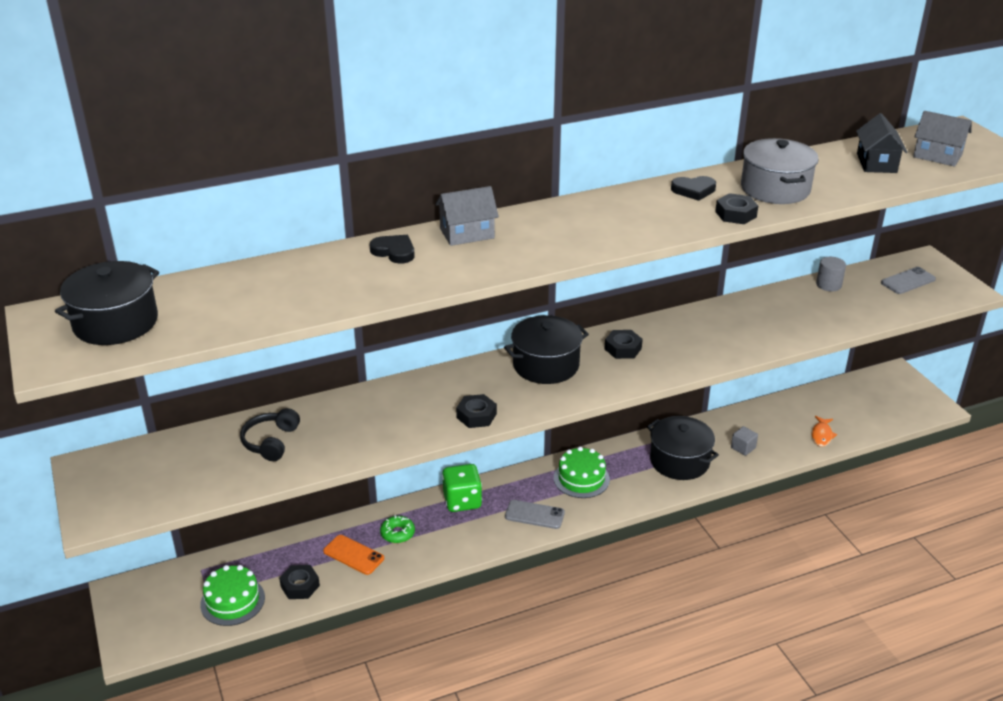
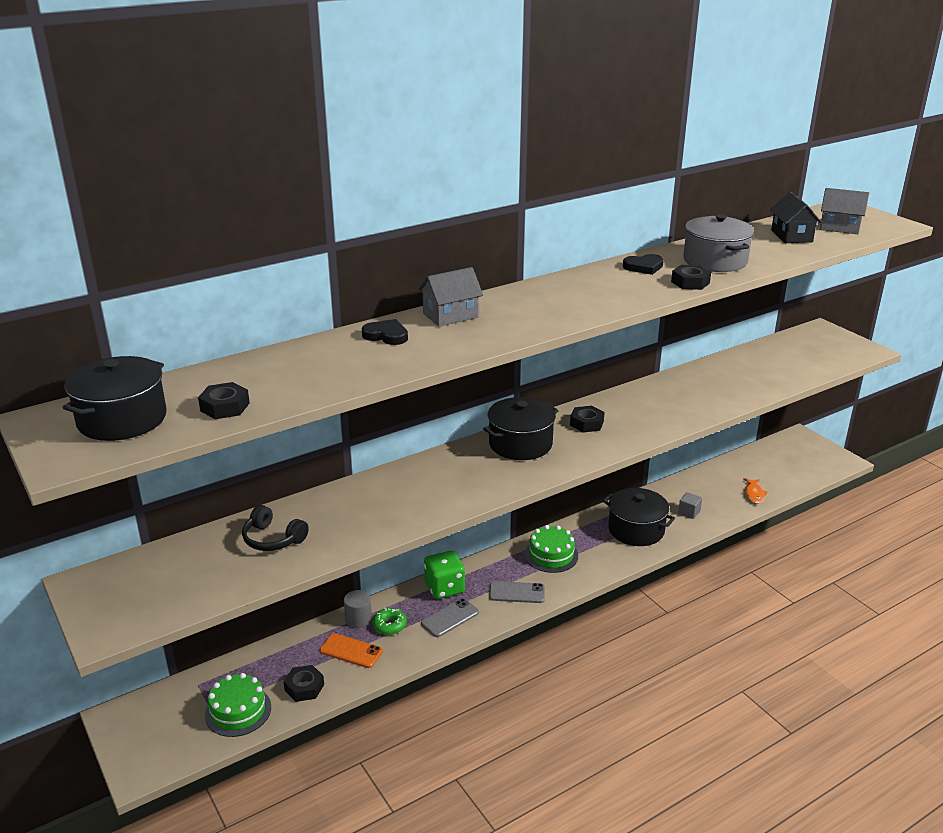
camera: 10 degrees left, 5 degrees down
black headphones [240,408,300,461] -> black headphones turned 60 degrees counterclockwise [242,505,309,551]
black nut [456,394,497,428] -> black nut moved to [198,382,250,419]
grey cylinder [816,257,846,291] -> grey cylinder moved to [344,590,372,628]
grey phone [881,267,936,294] -> grey phone moved to [421,598,479,637]

